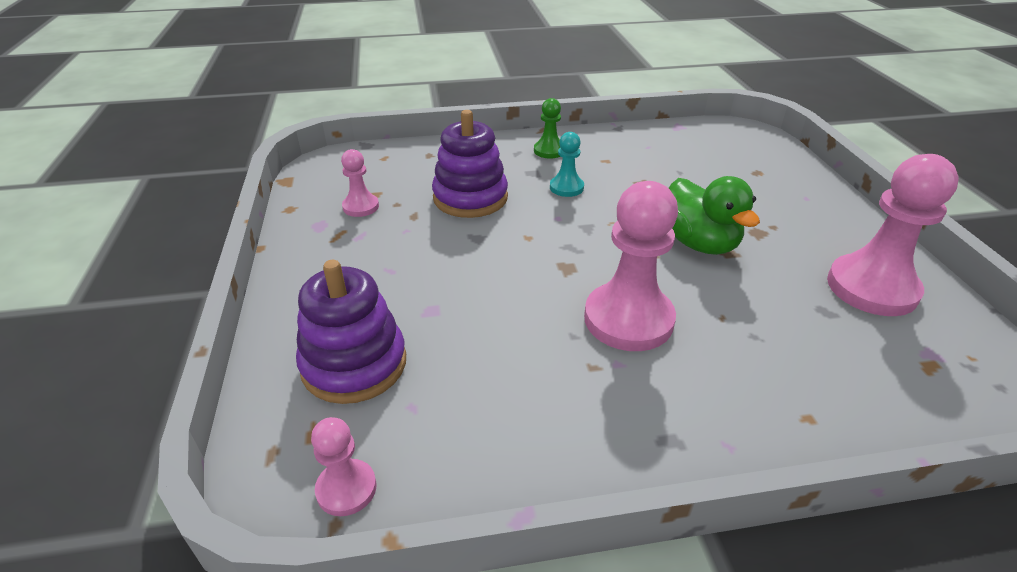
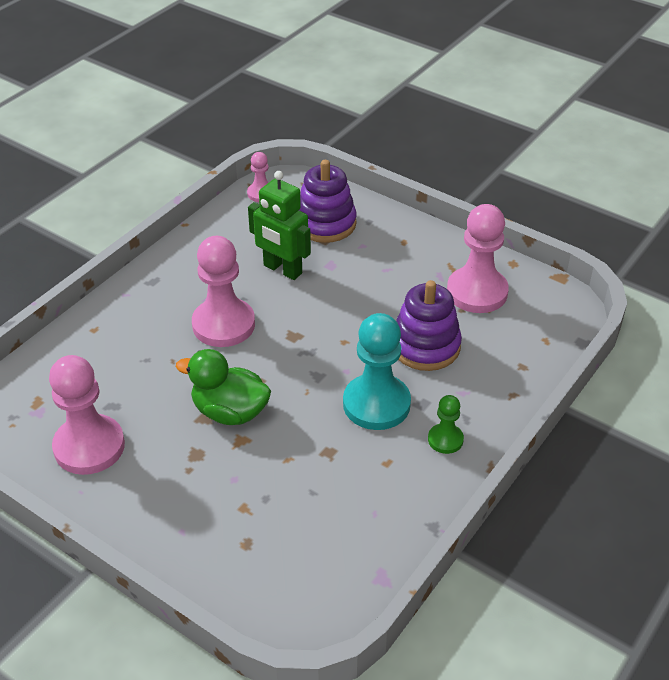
camera: 135 degrees right, 5 degrees up
pink pawn [341,149,379,217] -> pink pawn [447,204,509,313], size x1.97
turquoise pawn [550,132,584,197] -> turquoise pawn [343,313,411,430], size x1.97
none -> green robot [248,171,311,280]

